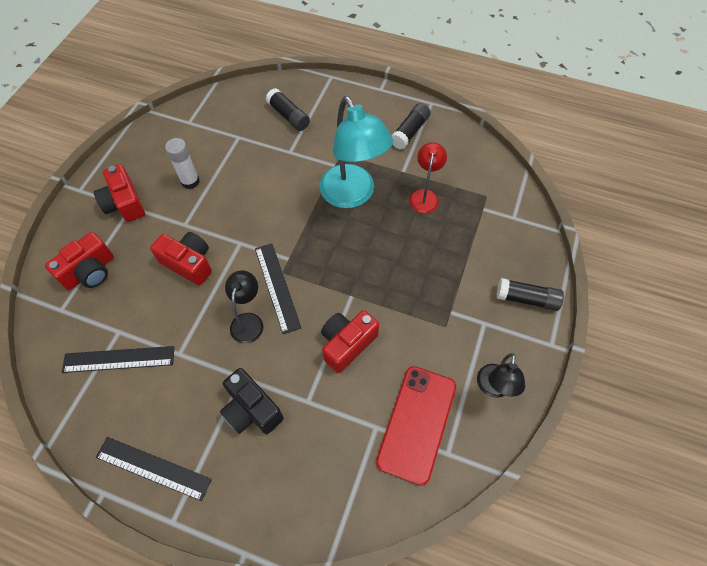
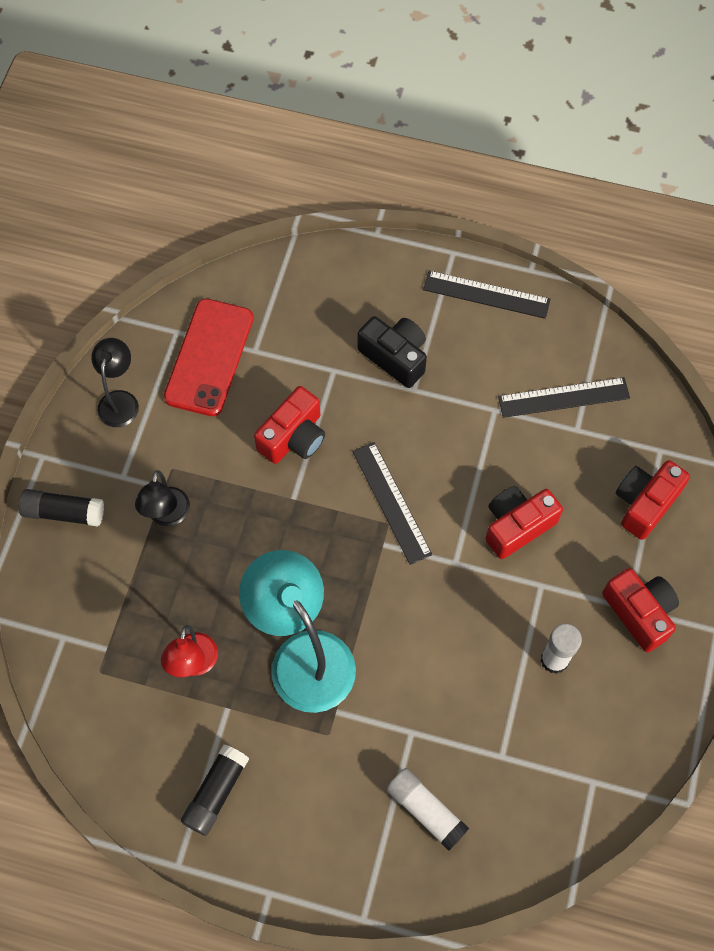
camera: 175 degrees right, 5 degrees up
red camera [150,232,212,286] -> red camera turned 120 degrees clockwise [485,486,563,559]
black lamp [225,270,263,344] -> black lamp moved to [135,470,190,526]
black glue stick [266,88,310,131] -> white glue stick [386,768,469,851]

